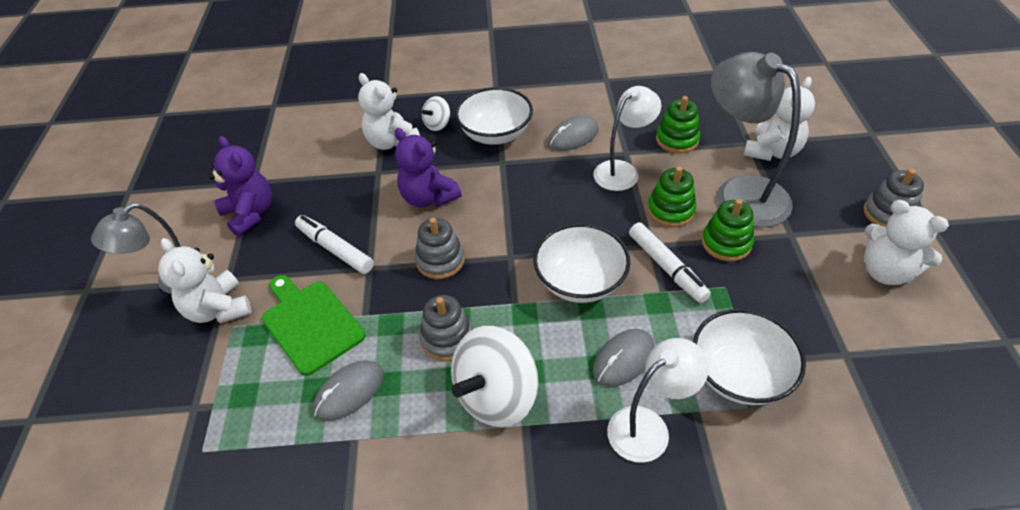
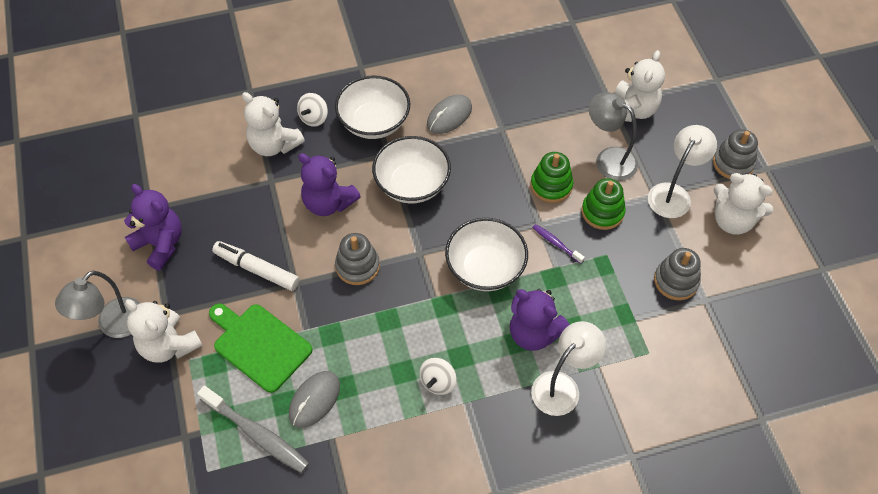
camera: 15 degrees left, 10 degrees up
grey stacking toy [419,295,473,361] -> grey stacking toy moved to [654,248,701,301]
white spinning top [451,326,538,427] -> white spinning top [420,358,456,395], size x0.49
white lamp [593,86,661,191] -> white lamp moved to [648,125,717,218]
grey mouse [593,329,654,387] -> purple teddy bear [510,289,570,351]
white marker [629,222,711,303] -> purple toothbrush [532,224,585,264]
green stacking toy [656,96,700,154] -> none
white bowl [693,309,806,405] -> white bowl moved to [372,136,451,204]
grey lamp [711,52,801,228] -> grey lamp [589,93,638,181], size x0.65
none -> grey toothbrush [197,386,309,473]

